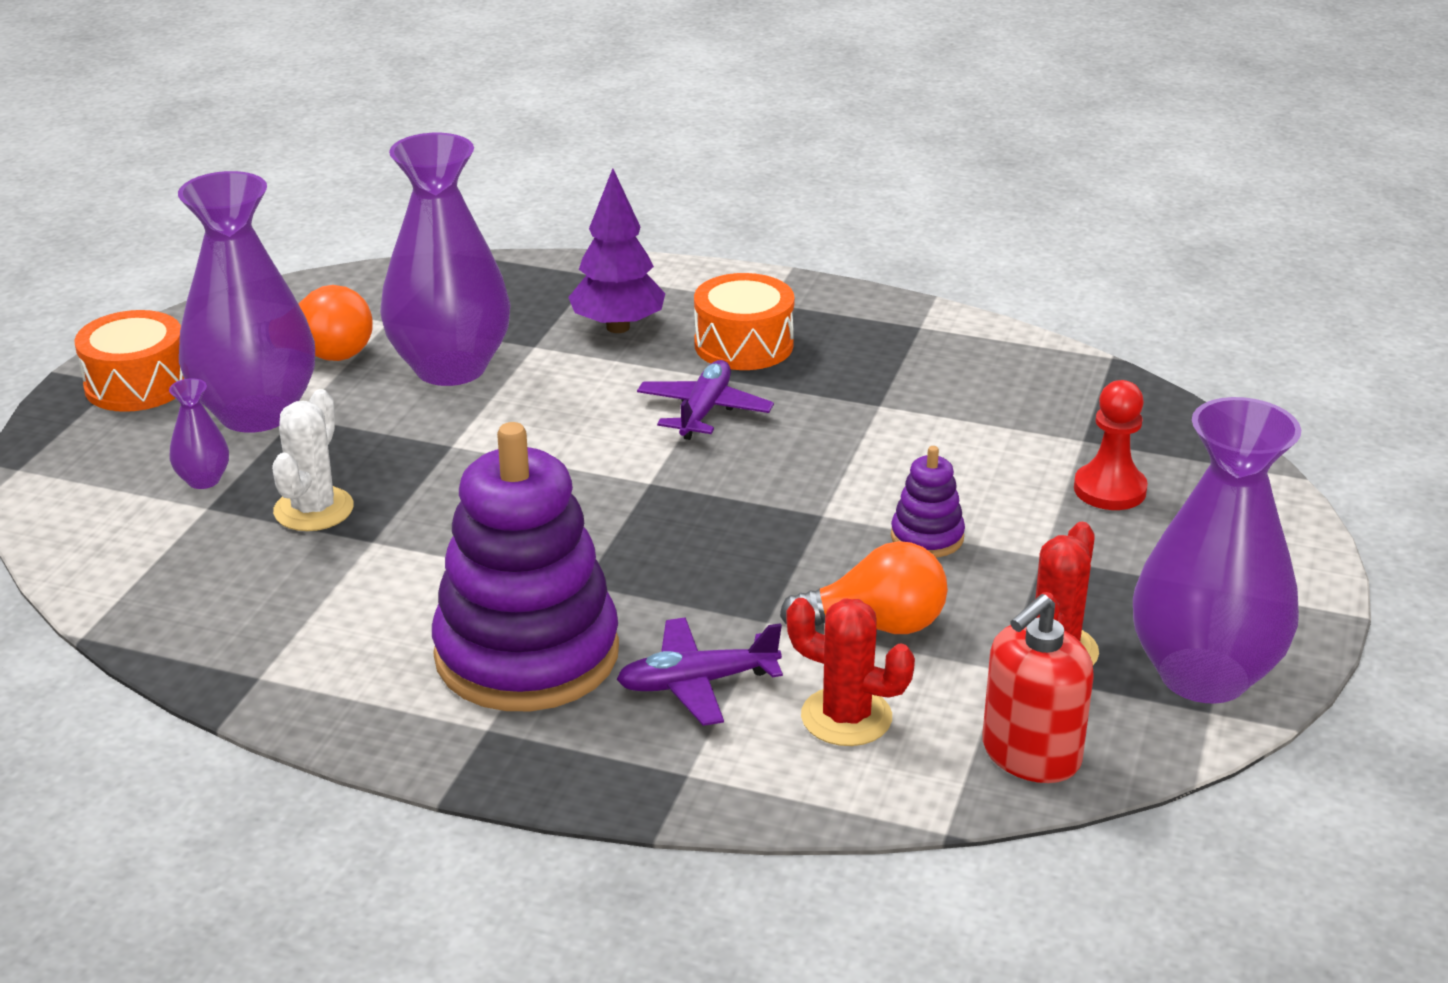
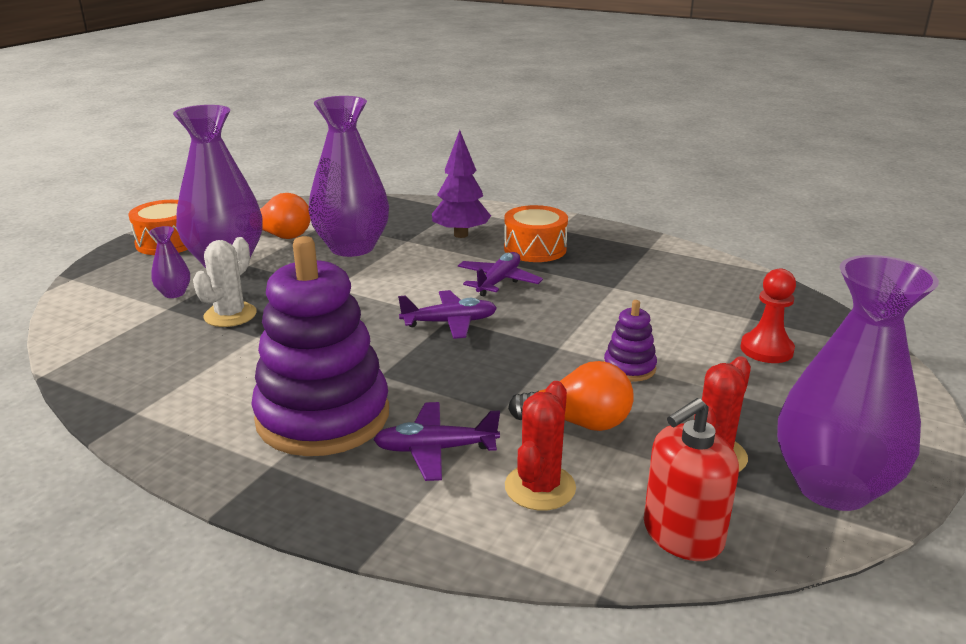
camera: 10 degrees right, 5 degrees down
red cactus [786,598,915,746] -> red cactus turned 75 degrees clockwise [505,381,576,511]
none -> purple plane [398,290,497,339]

